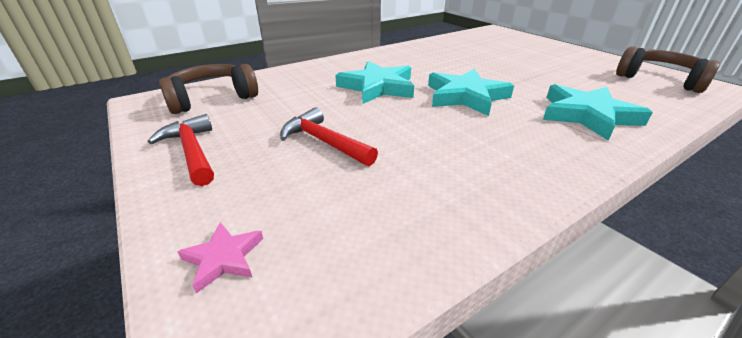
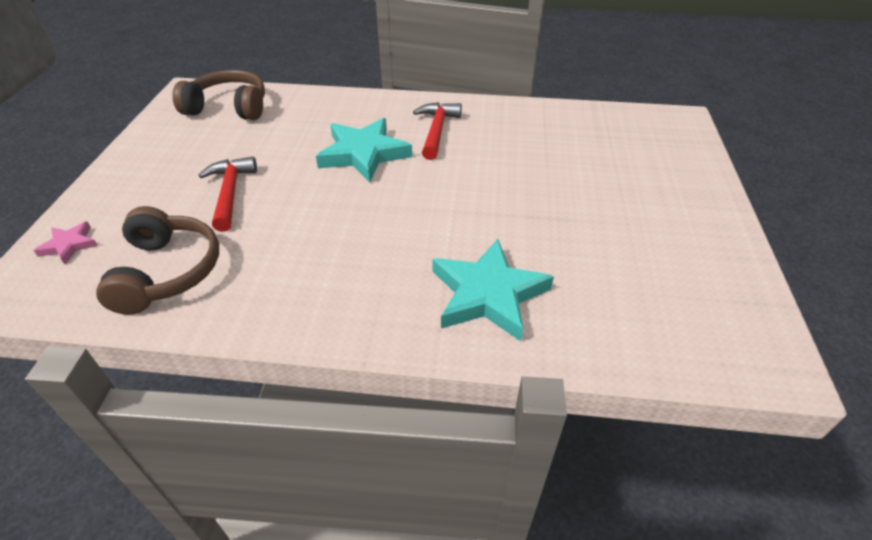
camera: 40 degrees right, 10 degrees up
red hammer [148,114,214,186] -> red hammer moved to [413,102,462,160]
turquoise star [428,69,514,116] -> none
brown headphones [616,46,720,93] -> brown headphones moved to [96,206,219,314]

